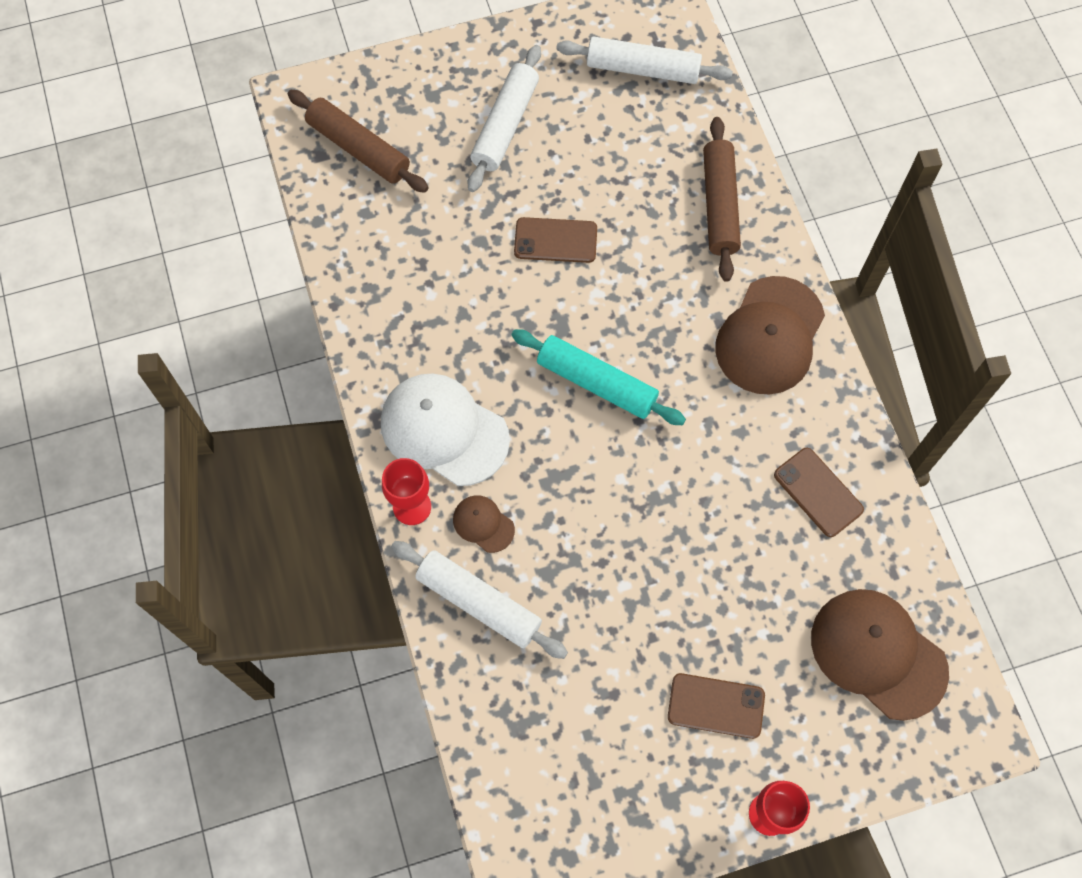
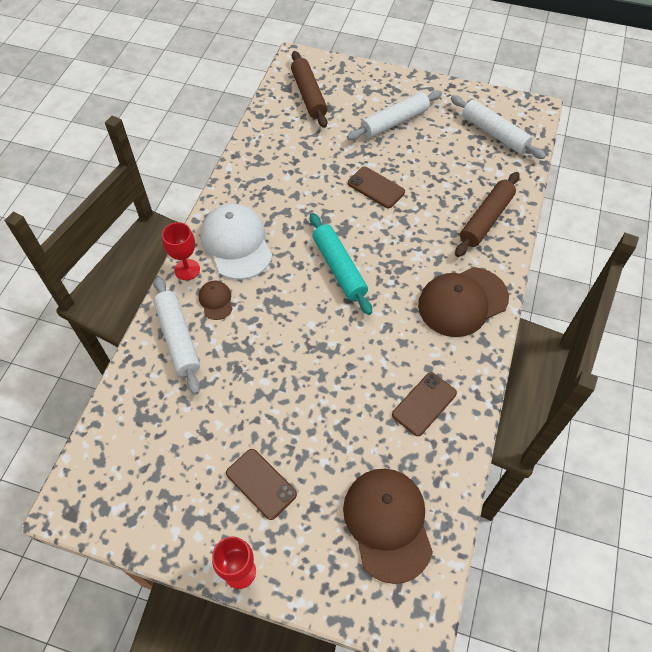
camera: 35 degrees right, 10 degrees down
brown phone [774,448,864,537] -> brown phone turned 45 degrees clockwise [392,372,457,436]

